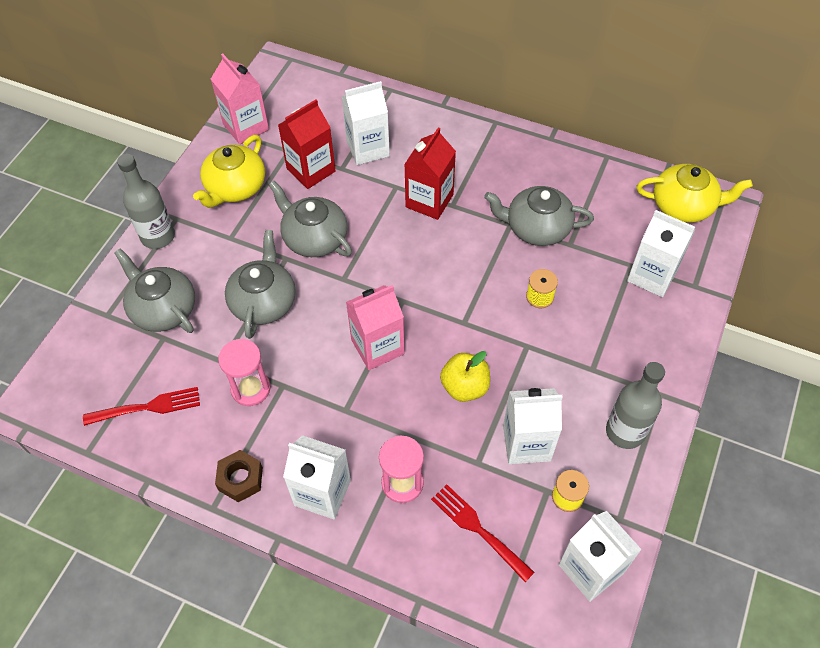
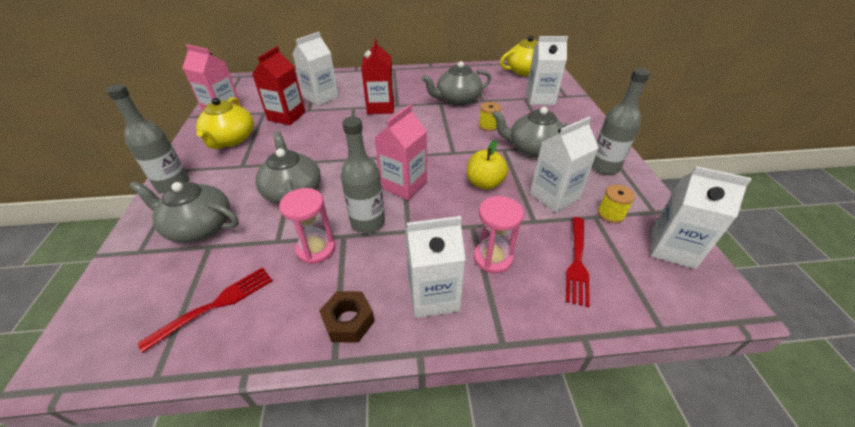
camera: 30 degrees left, 15 degrees down
grey teapot [269,181,352,257] -> grey teapot moved to [492,107,571,158]
red fork [431,484,535,582] -> red fork turned 90 degrees counterclockwise [566,217,590,307]
none -> grey bottle [341,117,385,233]

